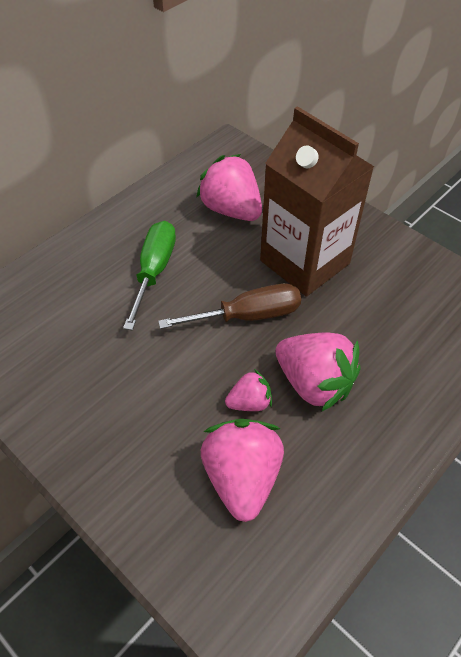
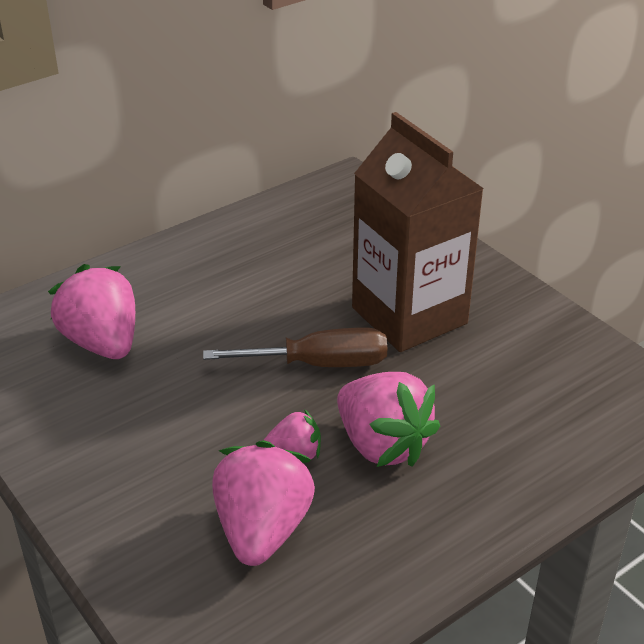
camera: 10 degrees right, 15 degrees down
green screwdriver [123,221,176,330] -> none
pink strawberry [196,154,262,221] -> pink strawberry moved to [48,264,135,359]

